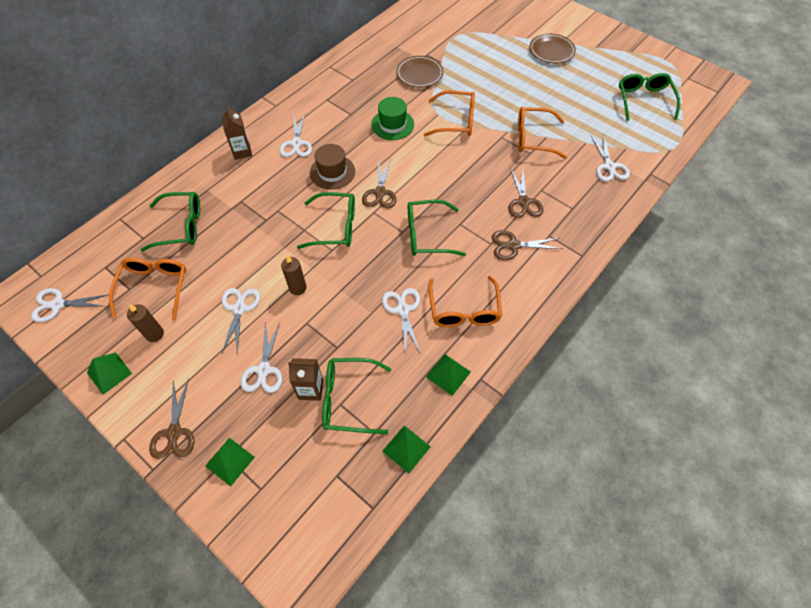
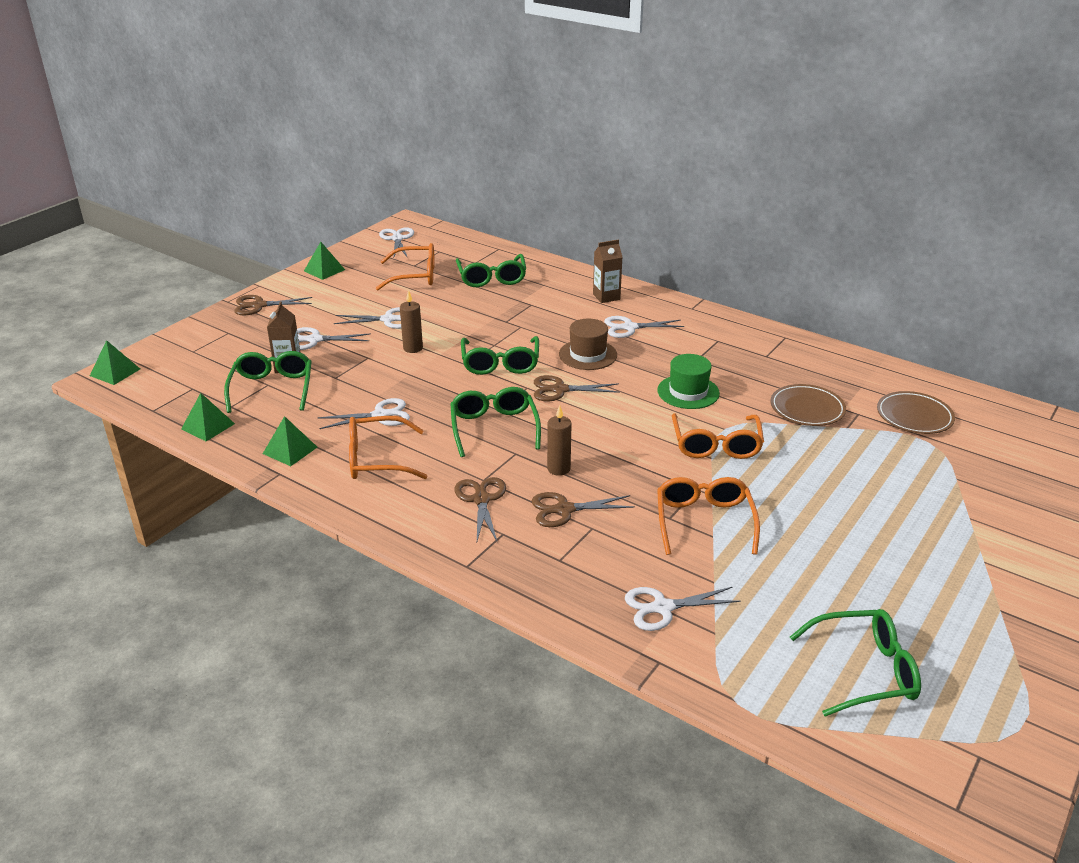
camera: 85 degrees right, 25 degrees down
brown candle [127,304,164,342] -> brown candle moved to [547,405,571,476]
green pyramid [205,438,255,486] -> green pyramid moved to [90,340,140,385]
brown plate [530,34,576,63] -> brown plate moved to [877,391,955,434]

